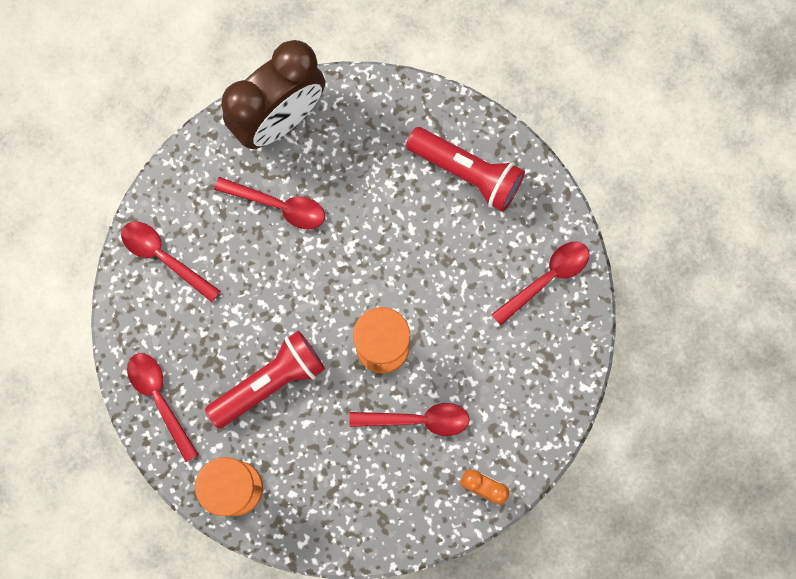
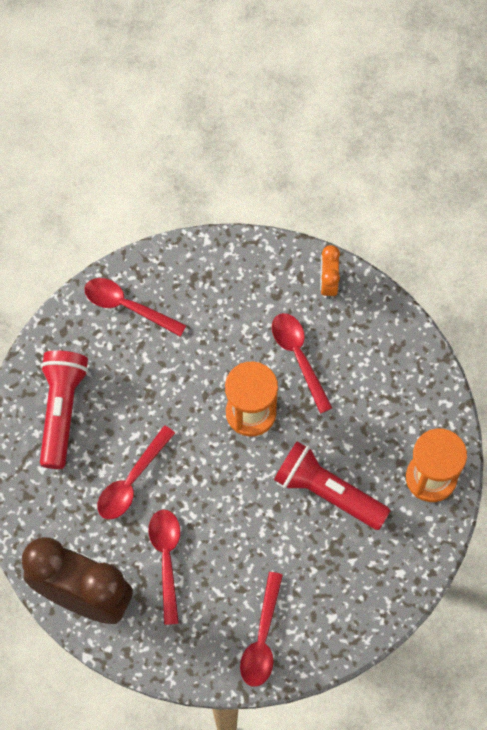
camera: 115 degrees left, 10 degrees down
red spoon [127,353,199,462] -> red spoon moved to [97,425,175,519]

